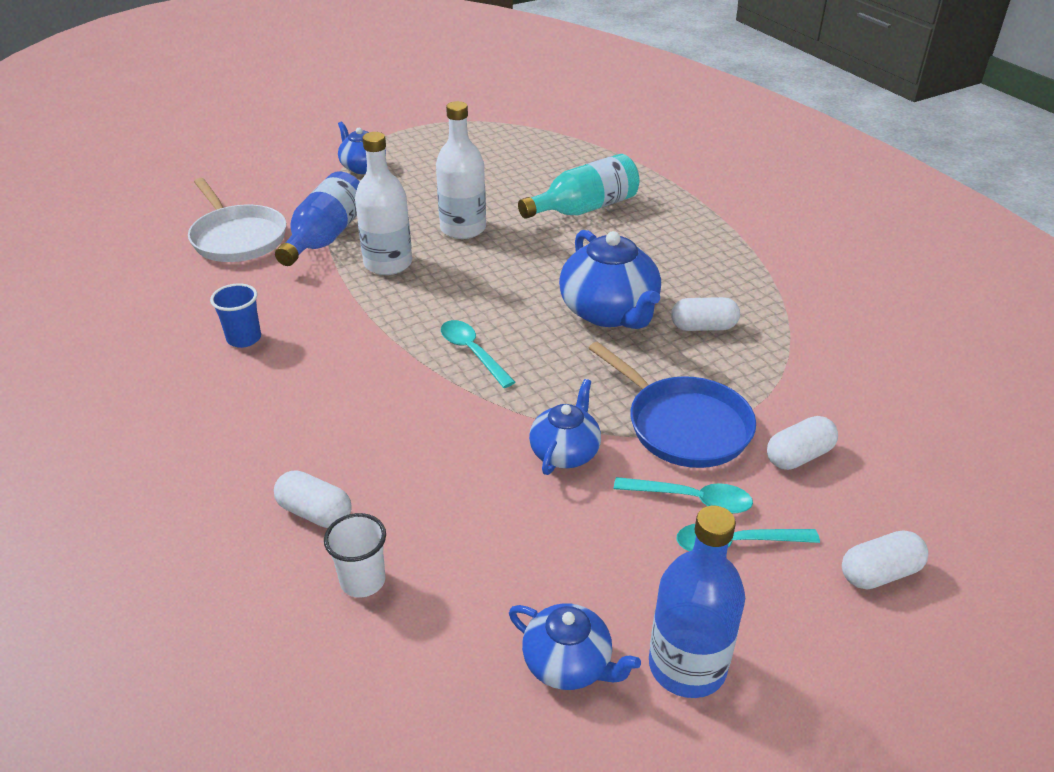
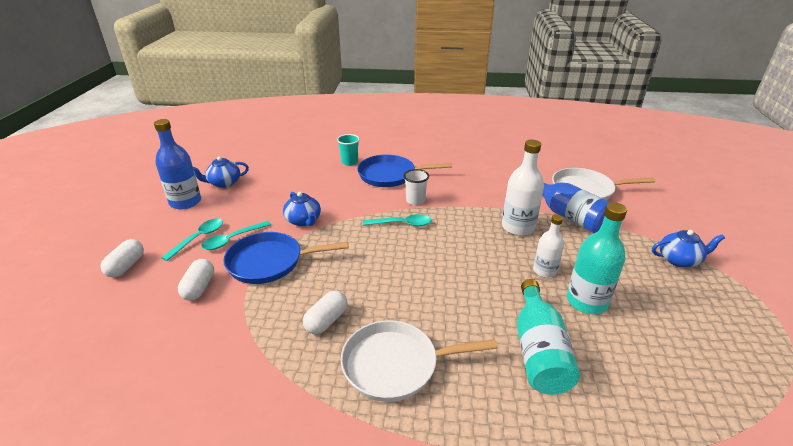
camera: 125 degrees right, 5 degrees down
blue cup [210,283,261,348] -> none
white capsule [274,470,352,528] -> turquoise cup [337,134,360,166]
white cup [324,513,386,597] -> white cup moved to [403,169,429,205]
white bottle [436,101,486,239] -> white bottle [533,215,564,278], size x0.62
blue teapot [559,230,661,329] -> none
none -> white pan [341,320,498,402]
none -> blue pan [357,154,452,187]
none -> turquoise bottle [567,202,627,314]

